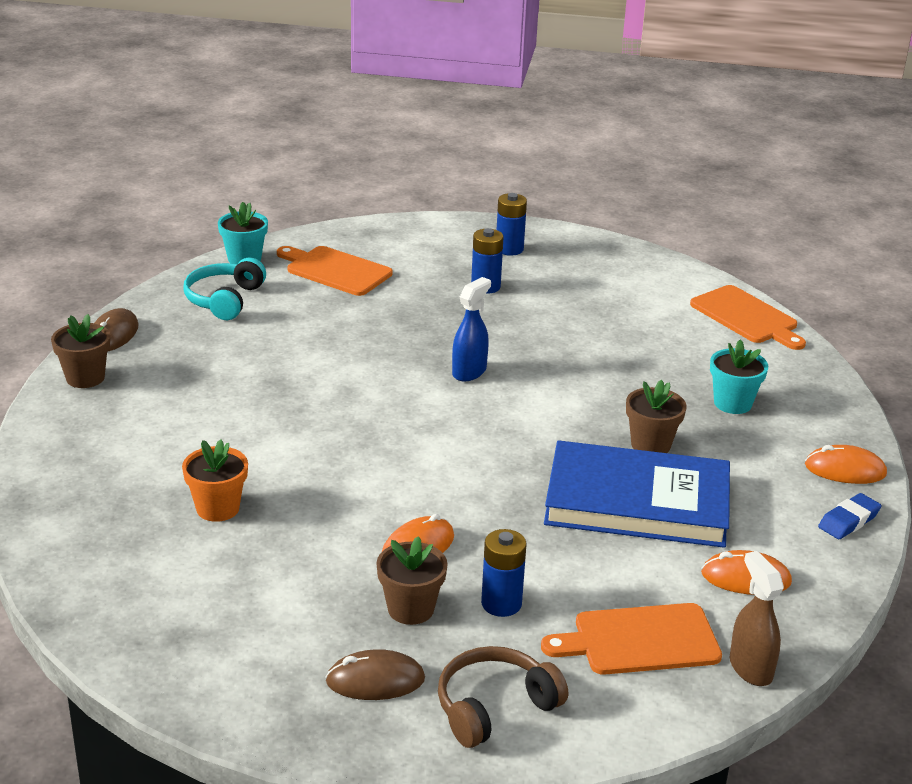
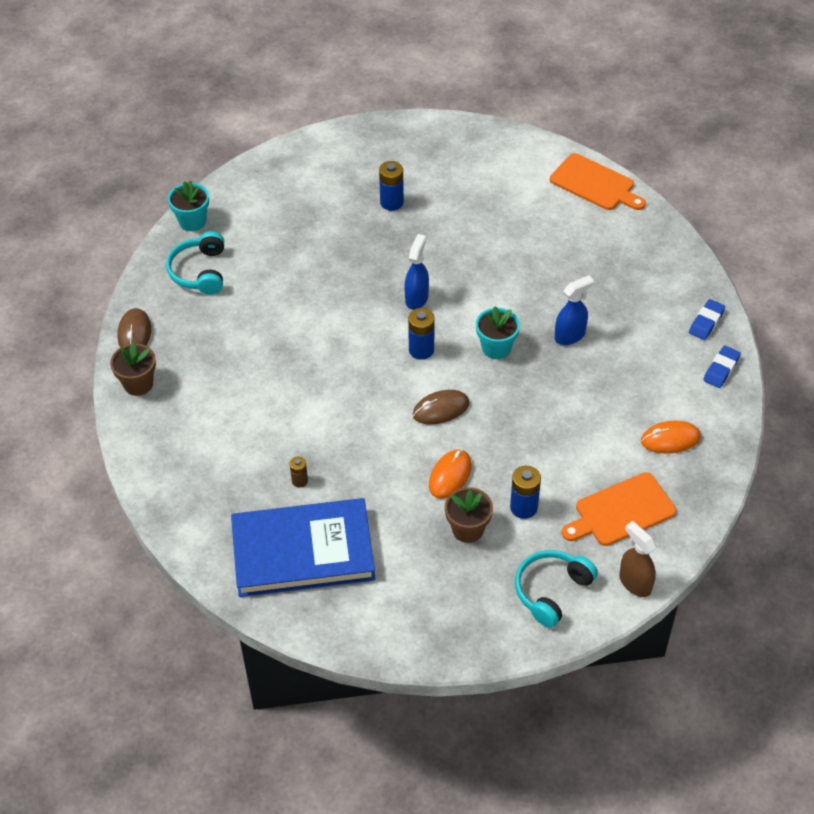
camera: 15 degrees left, 20 degrees up
orange flower pot [182,439,248,522] -> brown battery [290,457,308,488]
orange cutting board [277,246,392,296] -> none
brown mouse [325,649,425,700] -> brown mouse moved to [413,390,469,425]
brown headphones [438,646,568,748] -> turquoise headphones [515,550,598,628]
blue battery [497,193,527,256] -> blue battery moved to [408,308,435,360]
blue book [544,440,730,548] -> blue book moved to [231,498,375,597]
brown flower pot [626,380,687,453] -> blue spray bottle [555,275,594,345]
turquoise flower pot [710,339,768,414] -> turquoise flower pot moved to [476,306,520,359]
brown spray bottle [730,551,784,686] -> brown spray bottle moved to [619,521,656,597]
orange mouse [805,445,887,484] -> blue eraser [689,299,725,340]

